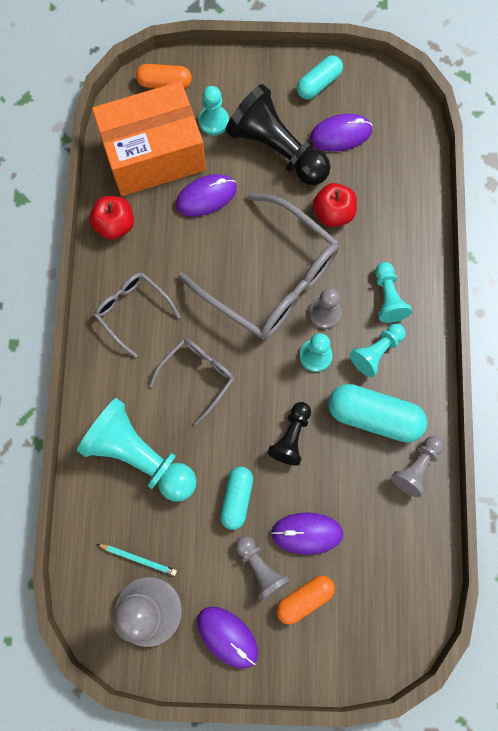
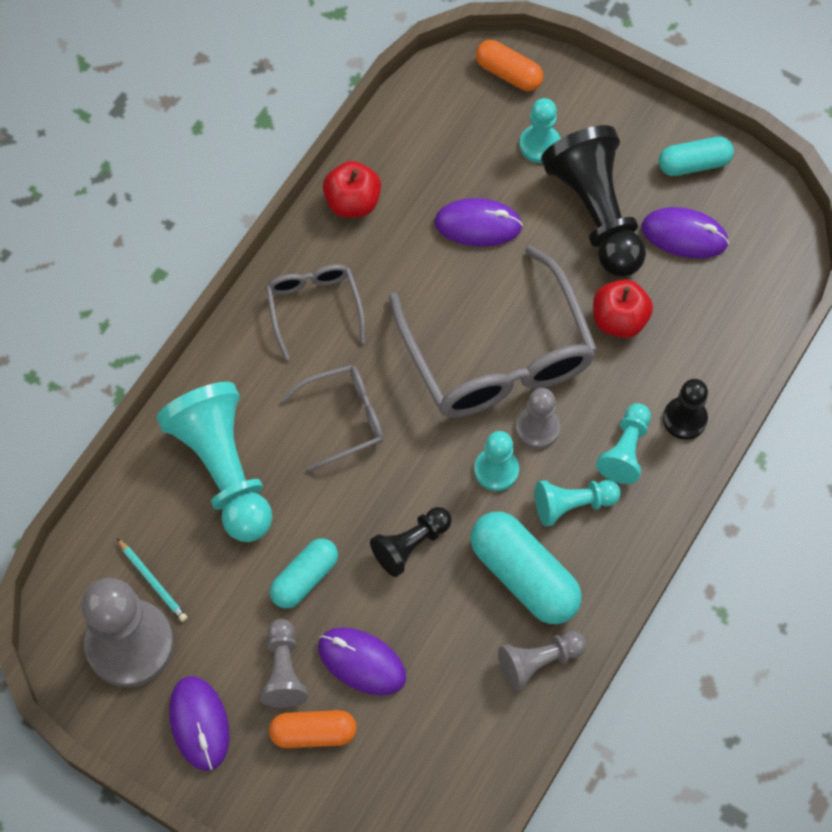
camera: 30 degrees right, 10 degrees down
orange box [92,81,206,196] -> none
none -> black pawn [663,379,708,440]

